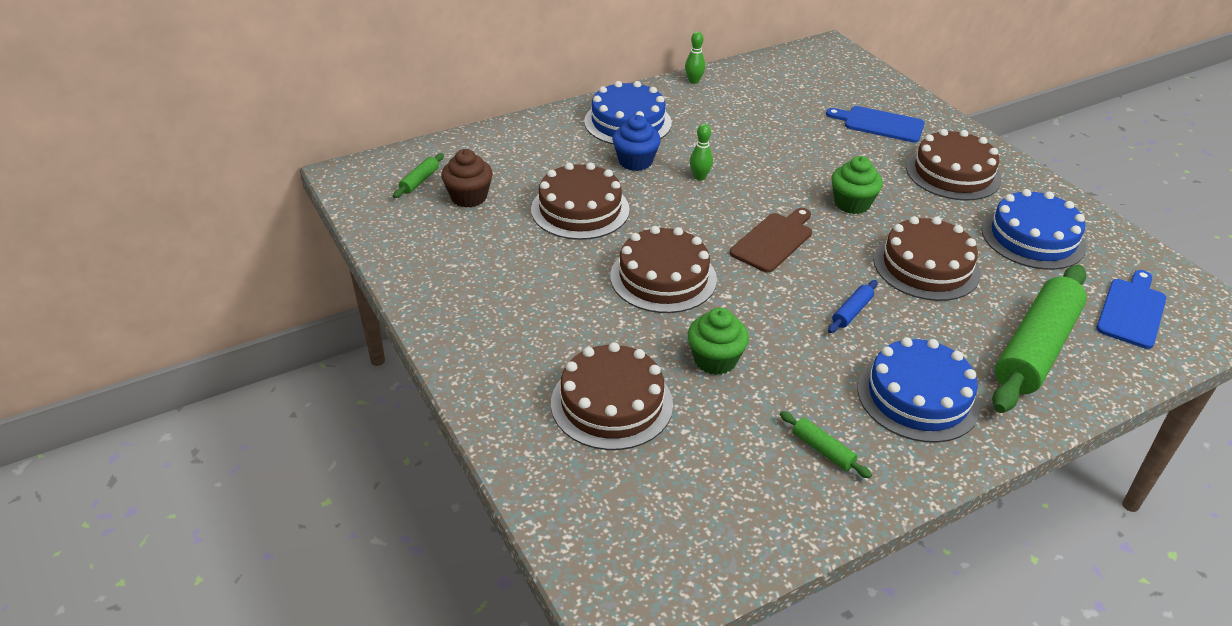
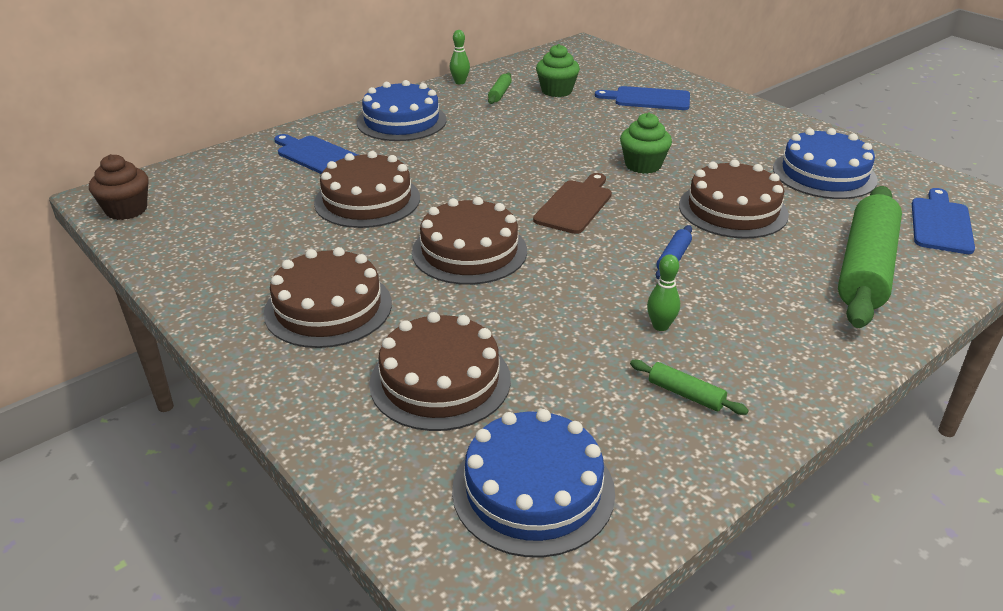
camera: 10 degrees left, 5 degrees down
green rolling pin [393,153,444,198] -> green rolling pin moved to [488,73,512,104]
brown cupcake [441,149,493,208] -> brown cupcake moved to [89,154,149,220]
blue cupcake [612,115,661,171] -> none
green cupcake [688,307,749,375] -> green cupcake moved to [536,44,580,97]
green bowling pin [690,123,713,181] -> green bowling pin moved to [647,254,680,331]
blue cake [858,337,981,443] -> blue cake moved to [452,409,615,557]
brown cake [906,129,1001,201] -> brown cake moved to [263,247,392,348]
none -> blue cutting board [274,134,358,174]

